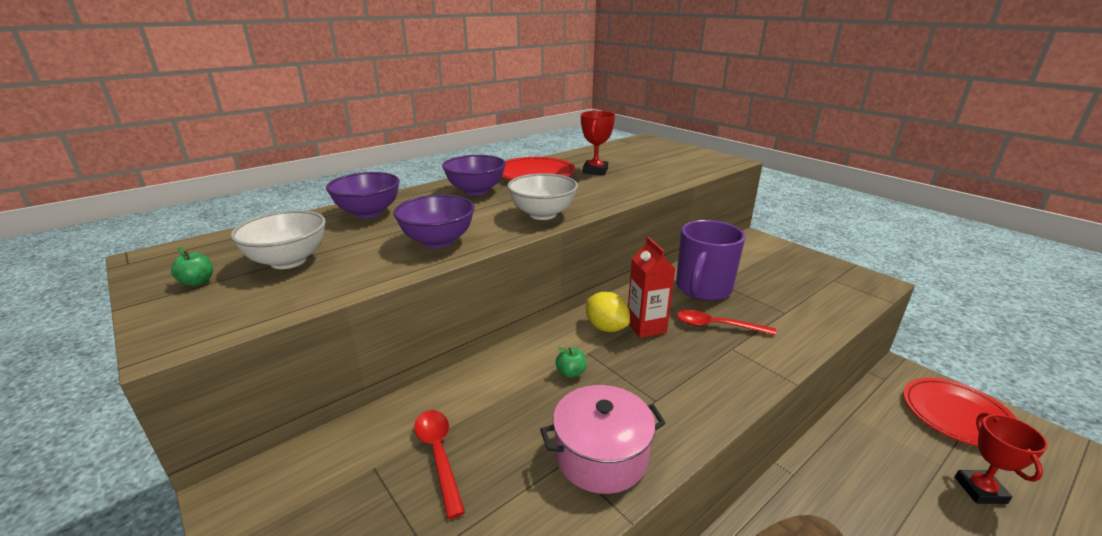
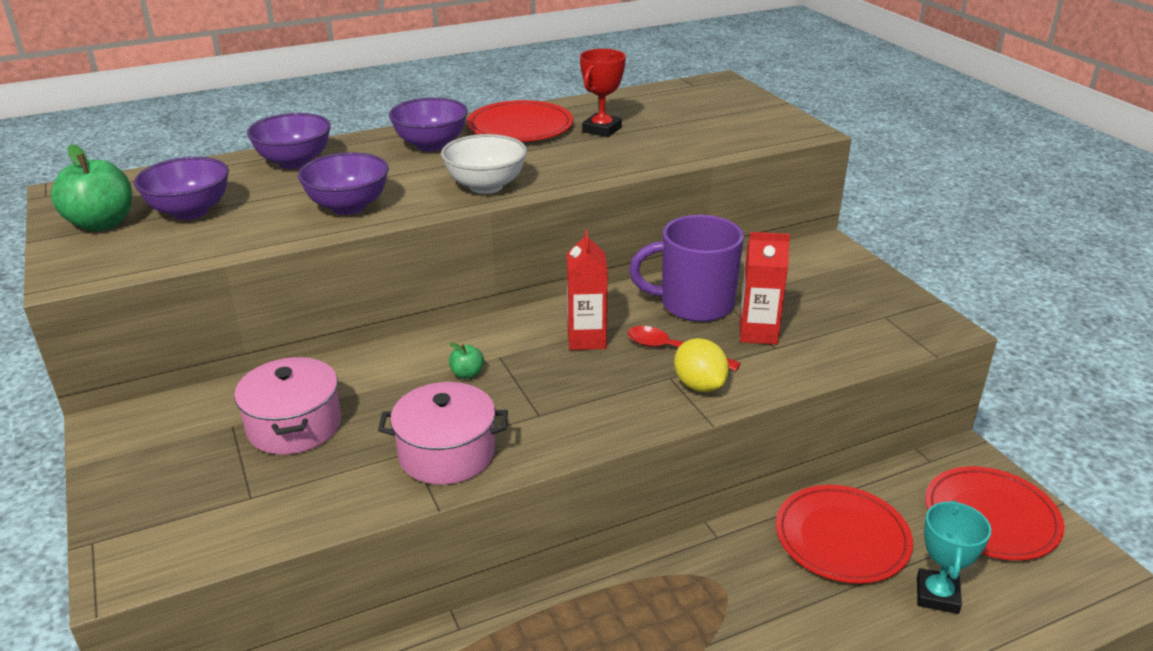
camera: 15 degrees right, 5 degrees up
green apple [171,247,213,286] -> green apple [51,144,132,231], size x2.11
white bowl [230,210,326,269] -> purple bowl [134,157,229,220]
red spoon [414,410,465,519] -> pink pot [234,357,341,455]
yellow lemon [586,292,630,332] -> yellow lemon moved to [674,338,729,392]
purple mug [676,220,745,301] -> purple mug turned 45 degrees clockwise [629,215,744,322]
red trophy [955,412,1048,504] -> turquoise trophy [917,500,991,614]
none -> red carton [739,232,790,345]
none -> red plate [776,485,913,584]

